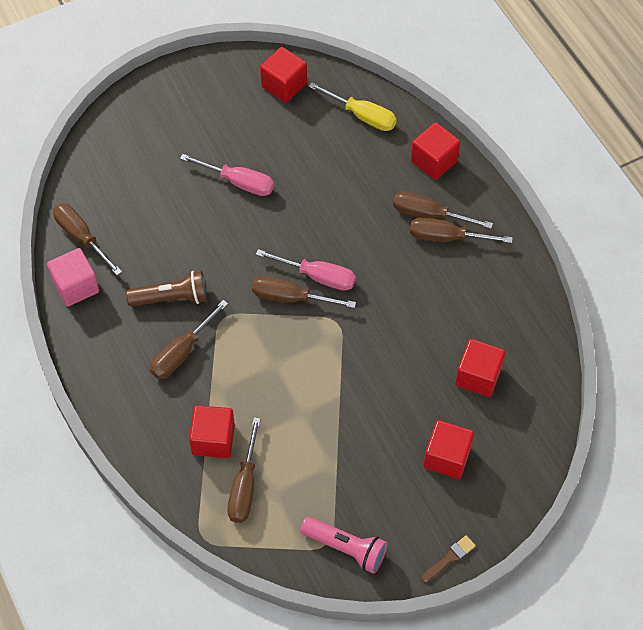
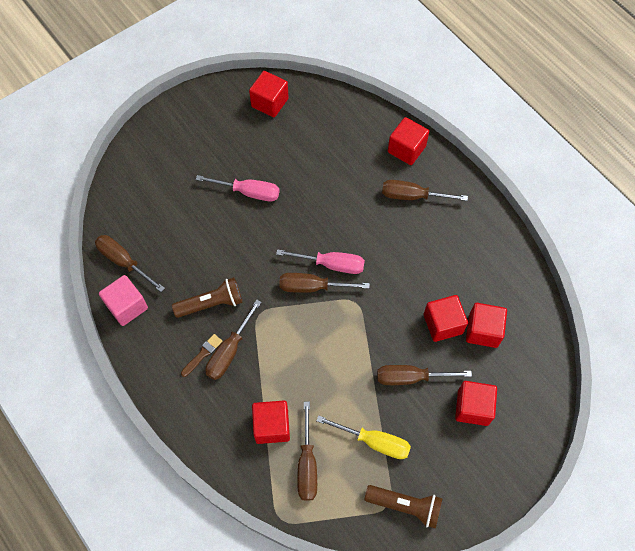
camera: 10 degrees left, 5 degrees up
pink flashlight [300,517,387,574] -> brown flashlight [364,485,443,529]
yellow screwdriver [309,83,397,131] -> yellow screwdriver moved to [316,415,411,459]
brown screwdriver [410,217,513,243] -> brown screwdriver moved to [377,365,472,385]
brown brush [421,535,476,583] -> brown brush moved to [181,334,222,377]
none -> red cube [424,295,468,342]

